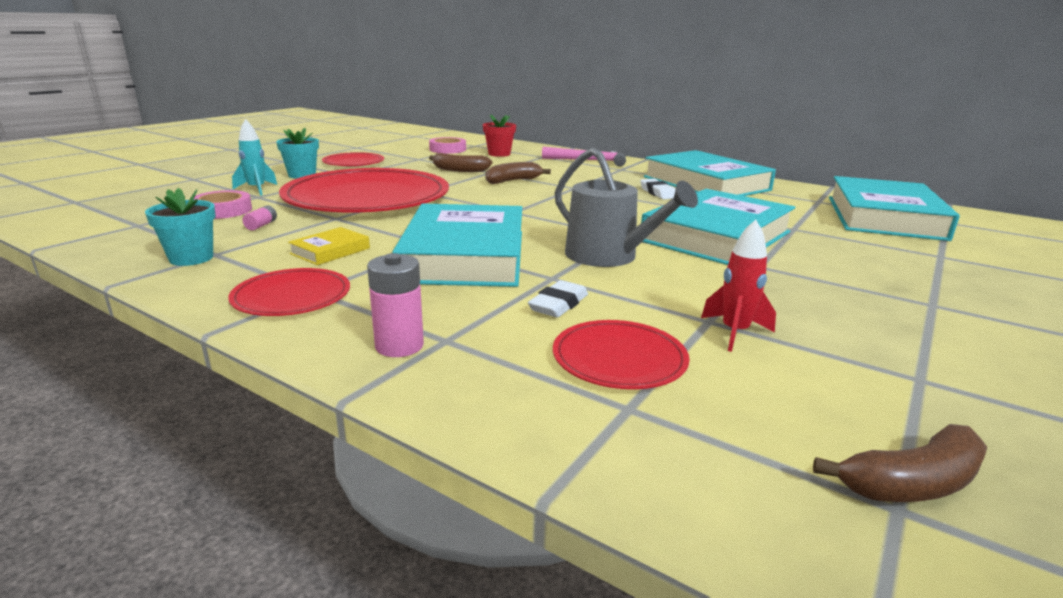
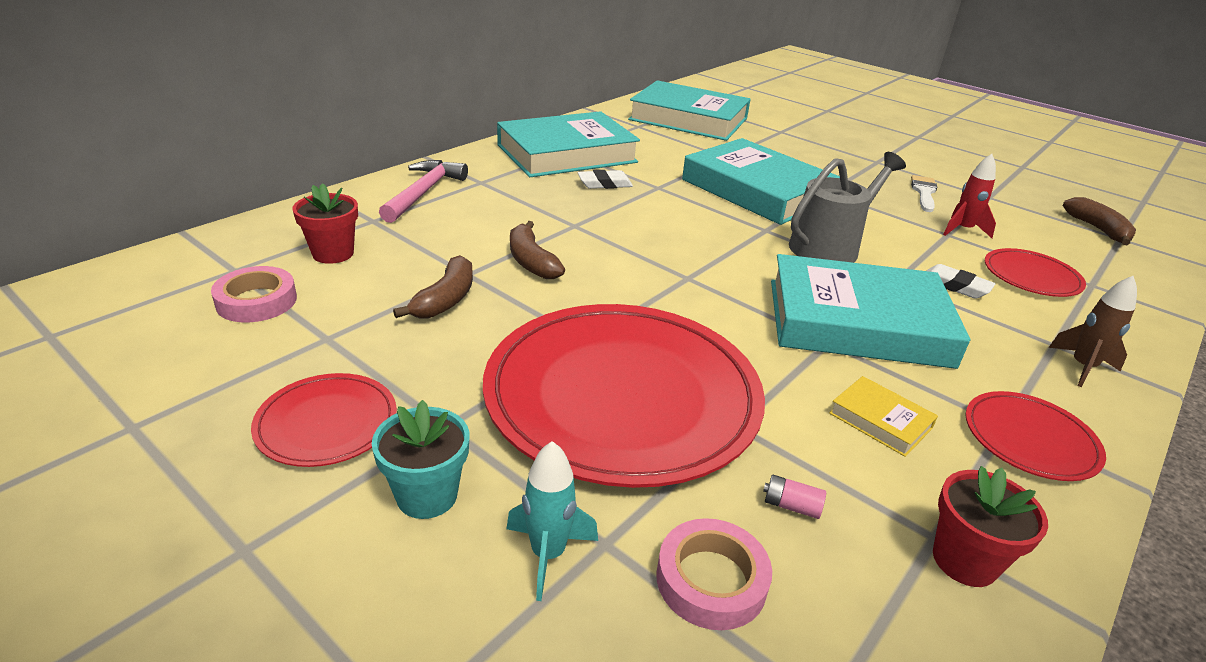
camera: 85 degrees left, 10 degrees up
turquoise flower pot [145,188,216,266] -> red flower pot [933,466,1048,587]
pink battery [367,253,424,357] -> brown rocket [1048,276,1137,387]
none -> white brush [911,175,937,212]

